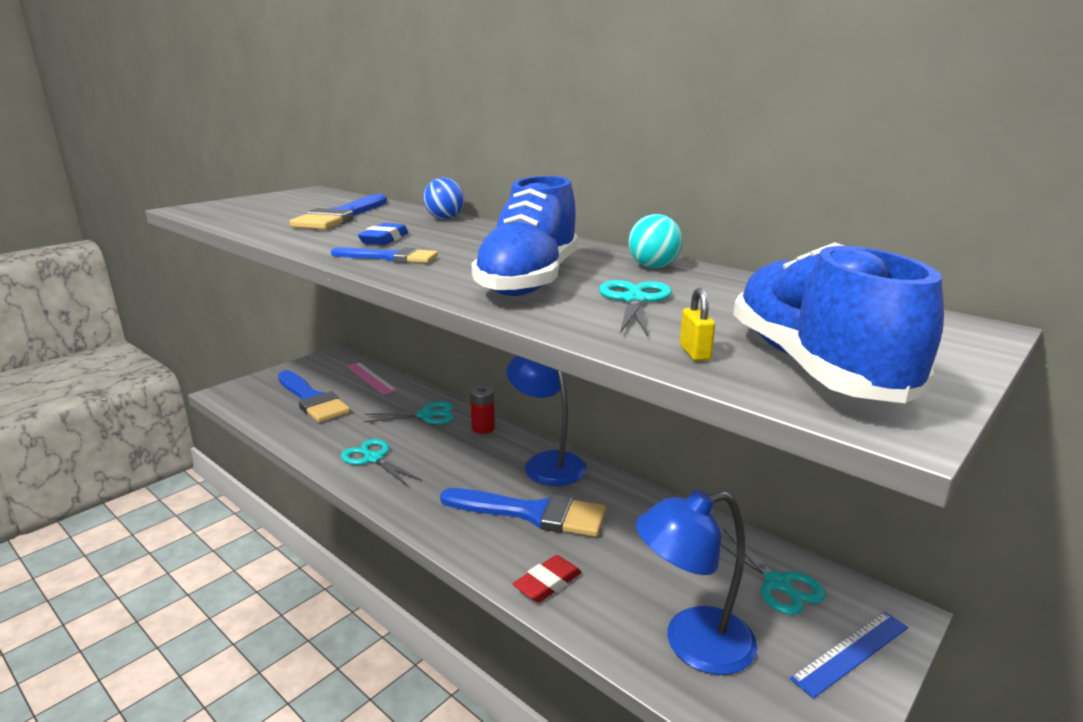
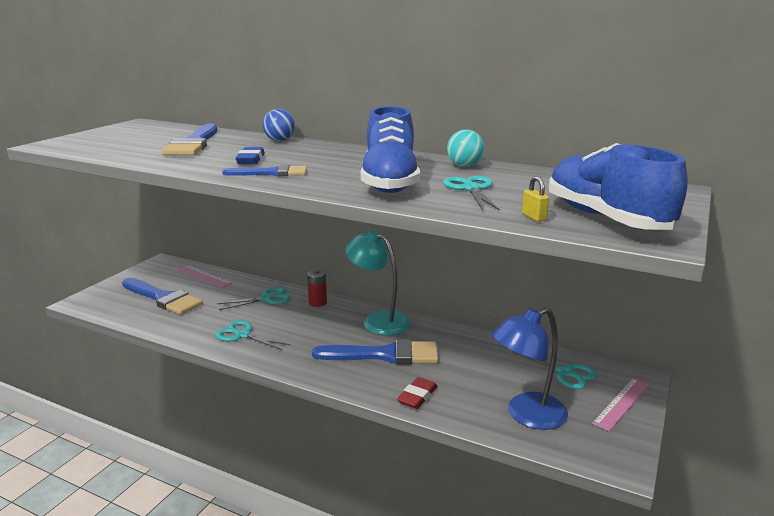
camera: 15 degrees left, 0 degrees up
blue lamp [507,355,587,486] -> turquoise lamp [345,230,410,335]
blue ruler [790,611,908,698] -> pink ruler [592,378,649,431]

